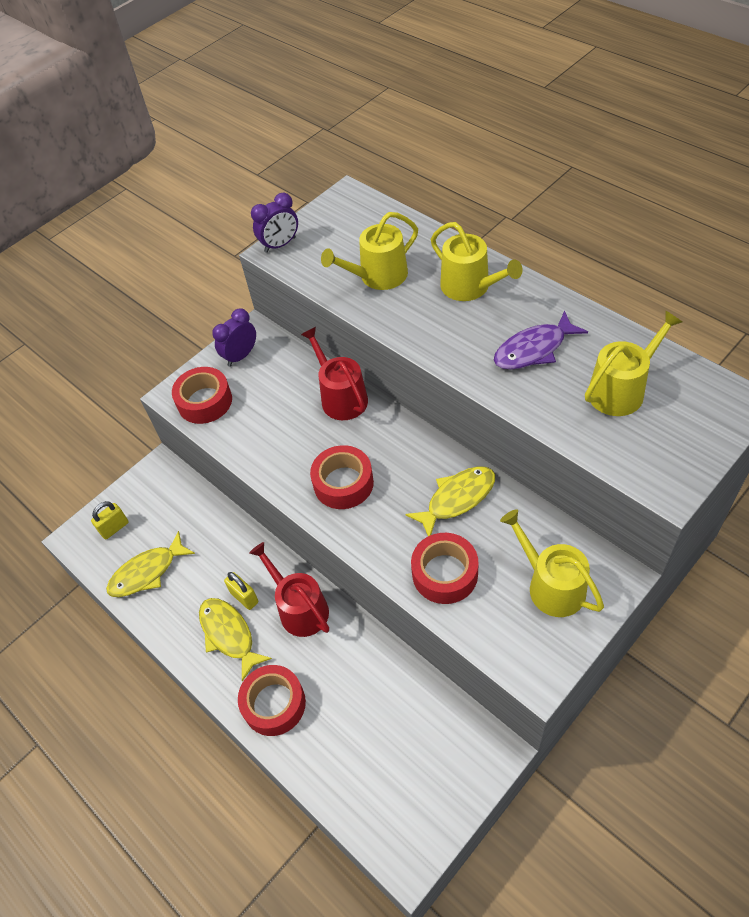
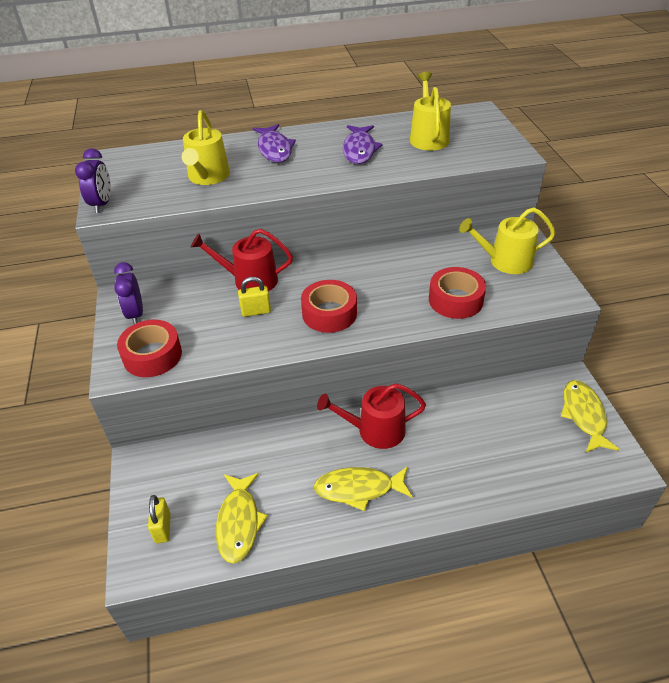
camera: 60 degrees left, 10 degrees down
yellow padlock [224,572,258,610] -> yellow padlock moved to [238,277,271,317]
red tape [238,665,306,736] -> none
yellow fish [405,466,495,536] -> yellow fish moved to [561,380,620,452]
yellow watering can [431,222,523,301] -> purple fish [252,124,296,163]

